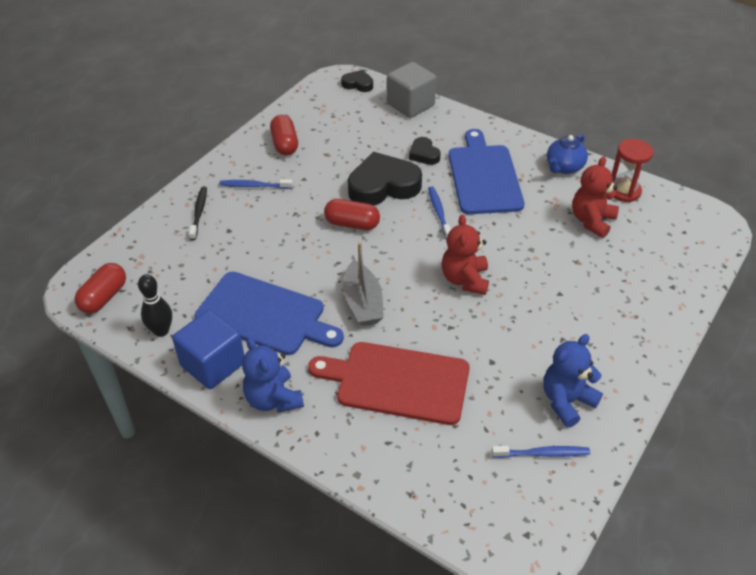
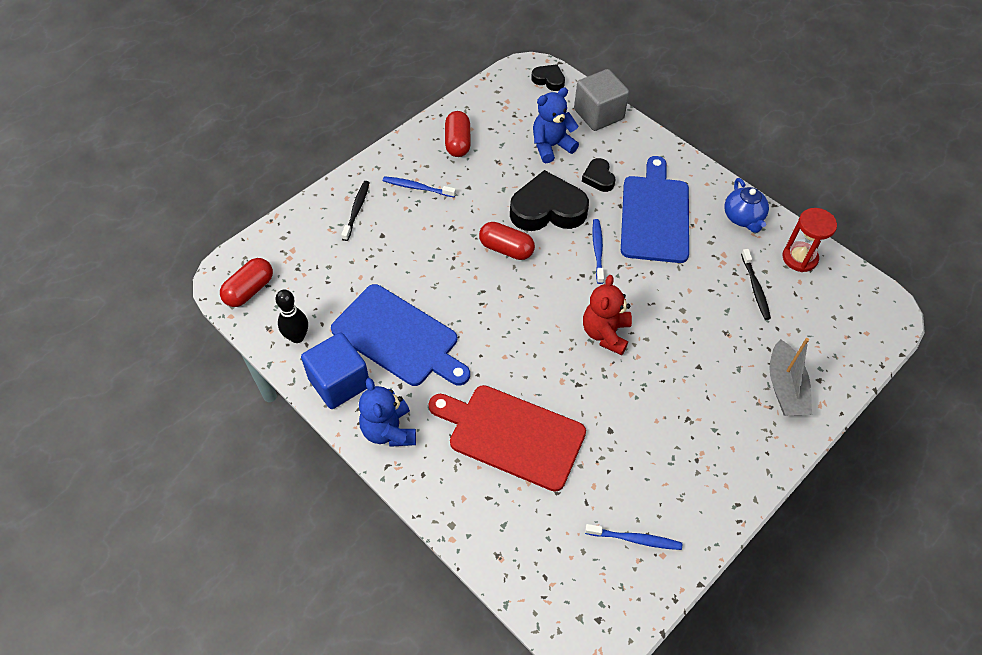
camera: 10 degrees right, 10 degrees up
grey boat [343,242,384,326] -> grey boat moved to [769,338,812,415]
blue teddy bear [543,334,603,428] -> blue teddy bear moved to [533,87,579,163]
blue teapot [547,134,588,174] -> blue teapot turned 60 degrees counterclockwise [725,178,769,233]
red teddy bear [572,156,619,238] -> black toothbrush [741,249,771,320]

